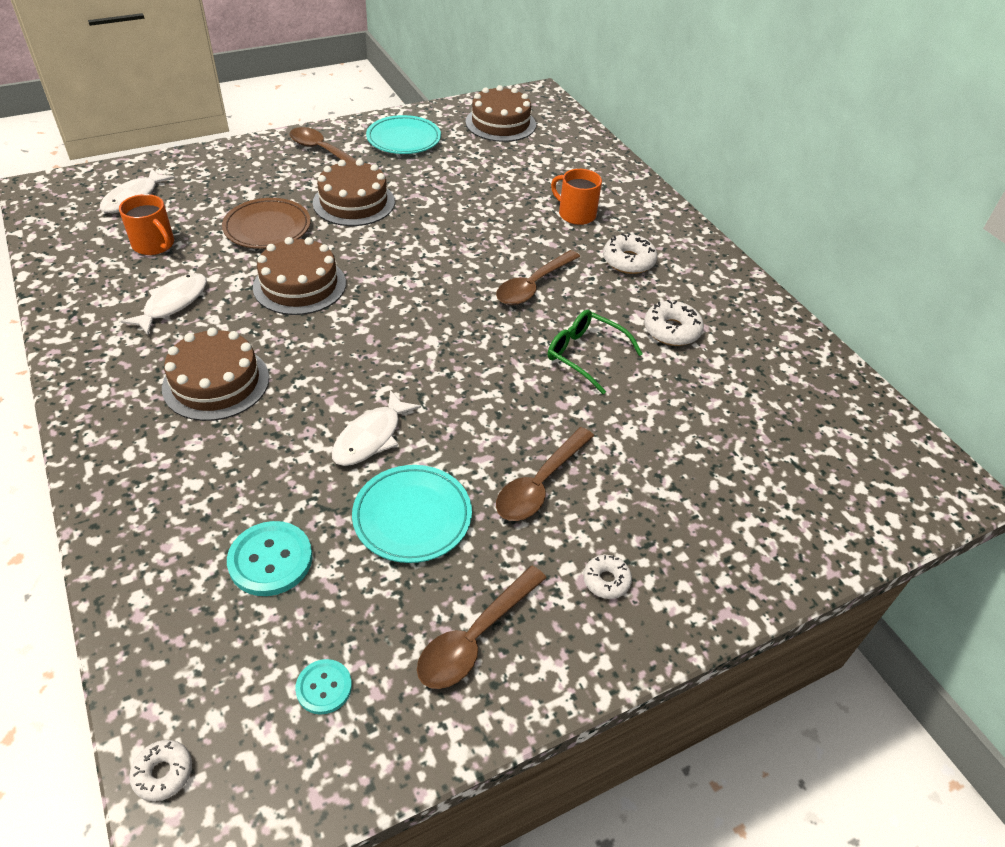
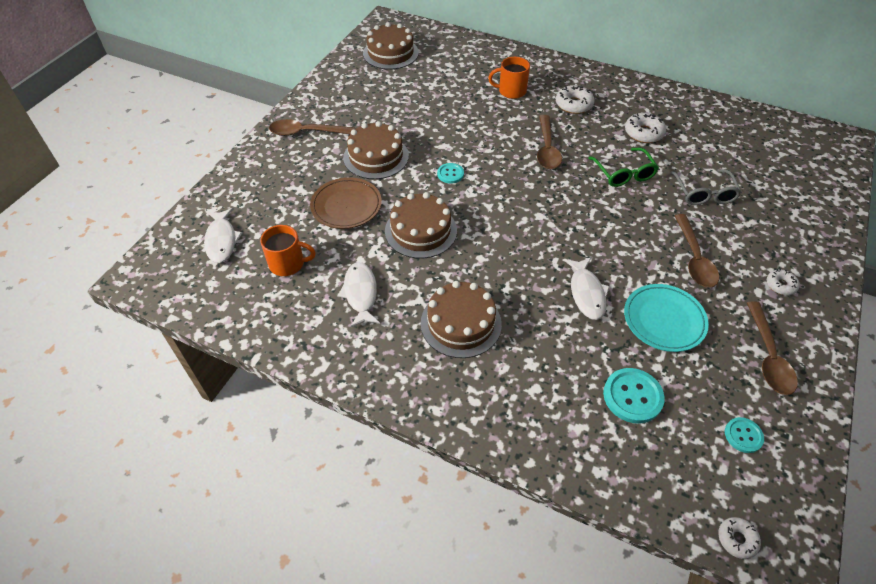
camera: 35 degrees left, 5 degrees up
turquoise plate [366,115,441,154] -> none
green glasses [548,310,643,395] -> green glasses turned 105 degrees counterclockwise [588,148,659,187]
none -> turquoise button [437,163,464,184]
none -> grey glasses [670,169,742,205]

